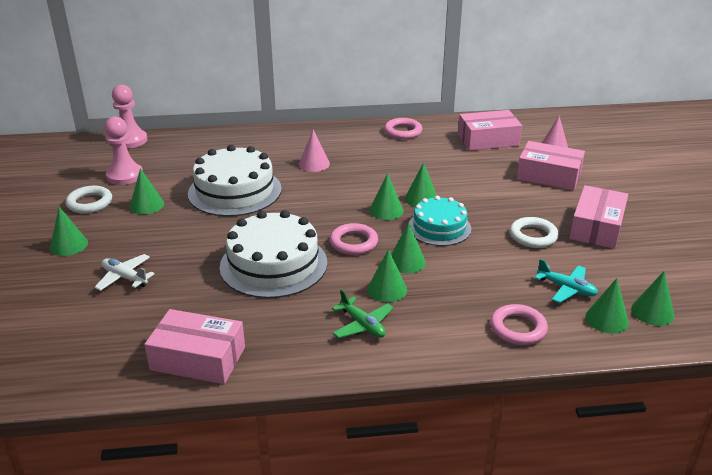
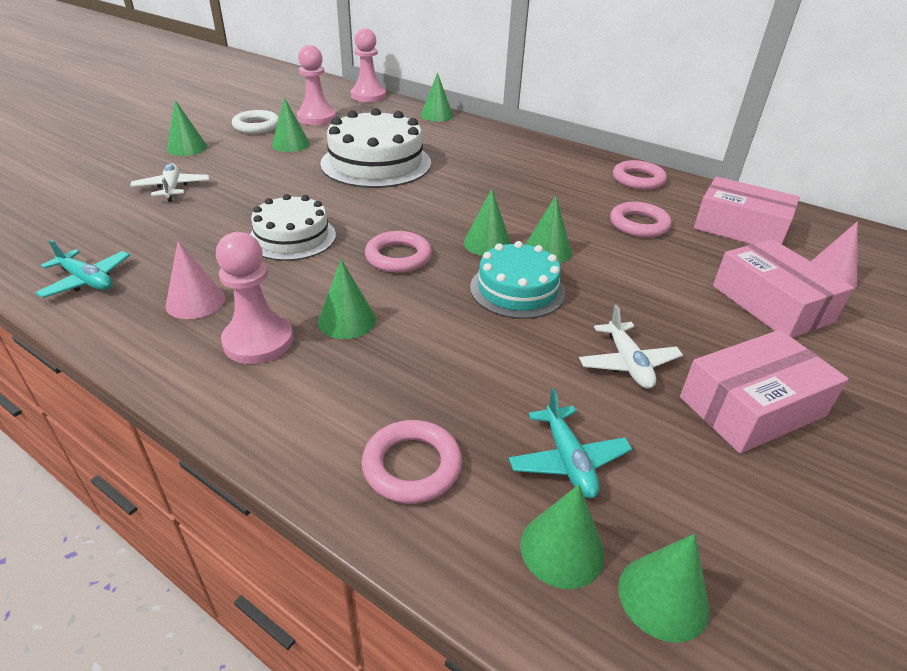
camera: 40 degrees right, 5 degrees up
pink box [144,309,245,384] -> turquoise plane [35,239,130,298]
white cake [220,210,327,298] -> white cake [250,194,336,261], size x0.63
pink cone [299,130,330,172] -> pink cone moved to [166,241,225,319]
green plane [332,289,394,338] -> pink pawn [216,232,293,364]
green cone [391,223,426,273] -> green cone moved to [420,73,453,122]
white ring [510,217,559,248] -> white plane [579,305,683,389]
none -> pink ring [610,202,672,238]

